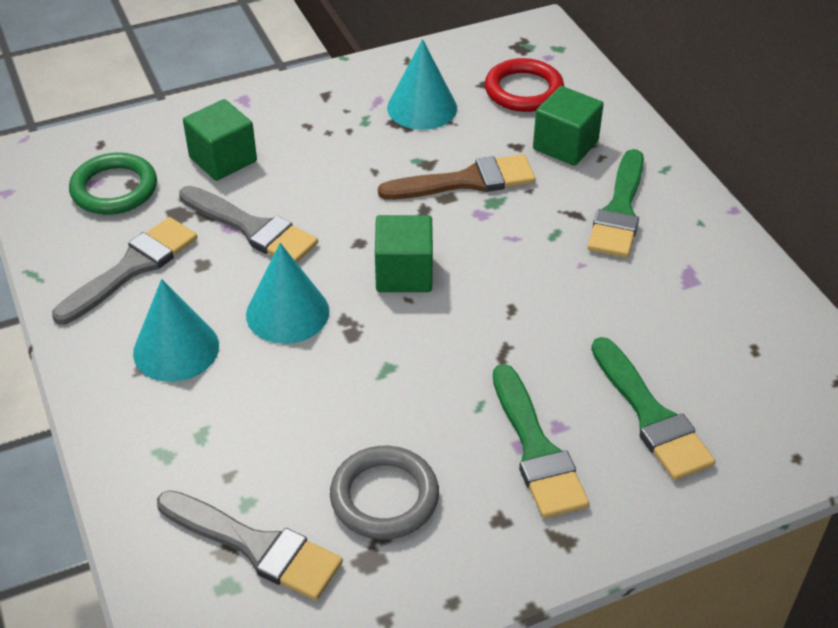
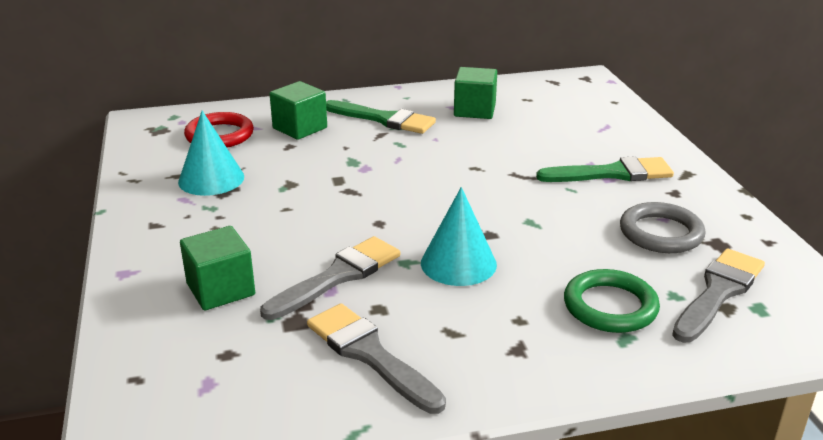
camera: 80 degrees left, 15 degrees down
green ring [69,153,157,215] -> green ring moved to [564,269,660,333]
turquoise cone [133,279,219,382] -> none
green cube [375,215,433,292] -> green cube moved to [454,67,497,119]
brown brush [378,154,535,200] -> none
green brush [591,337,715,480] -> none

